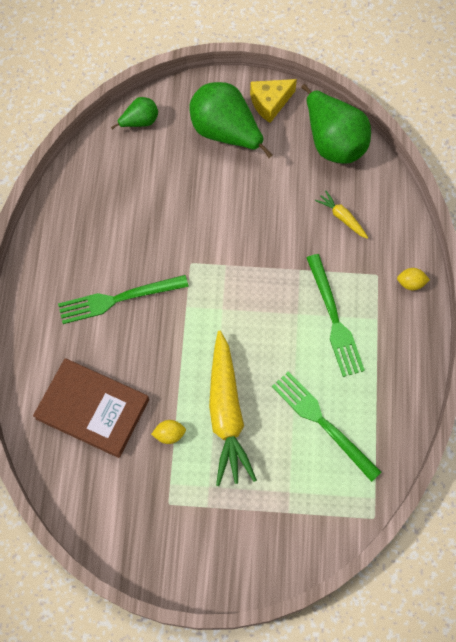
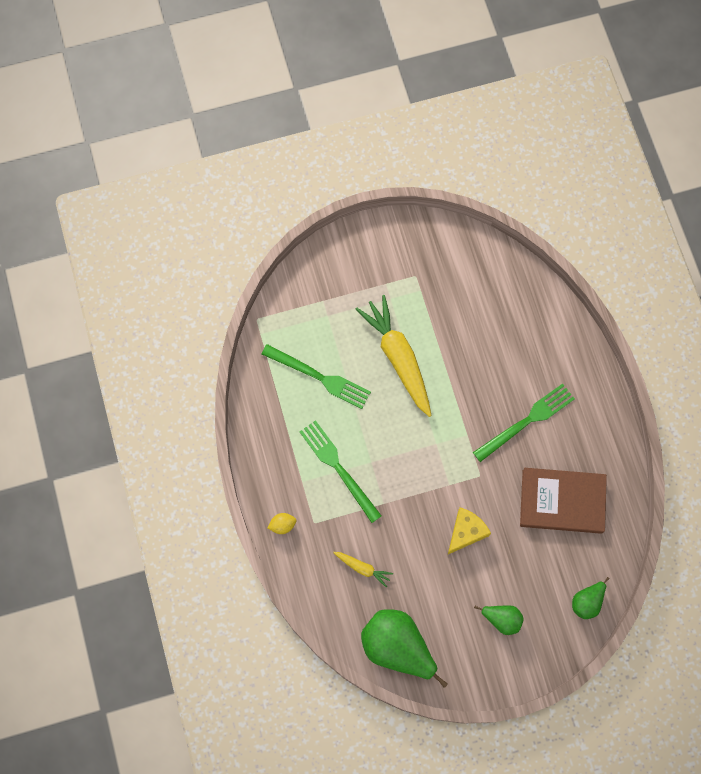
camera: 160 degrees right, 5 degrees up
brown book [33,358,149,458] -> brown book moved to [520,468,607,534]
yellow lemon [151,420,186,444] -> none
green pear [189,82,273,158] -> green pear [474,606,524,635], size x0.51
yellow cheese [250,79,297,123] -> yellow cheese moved to [448,507,491,554]

